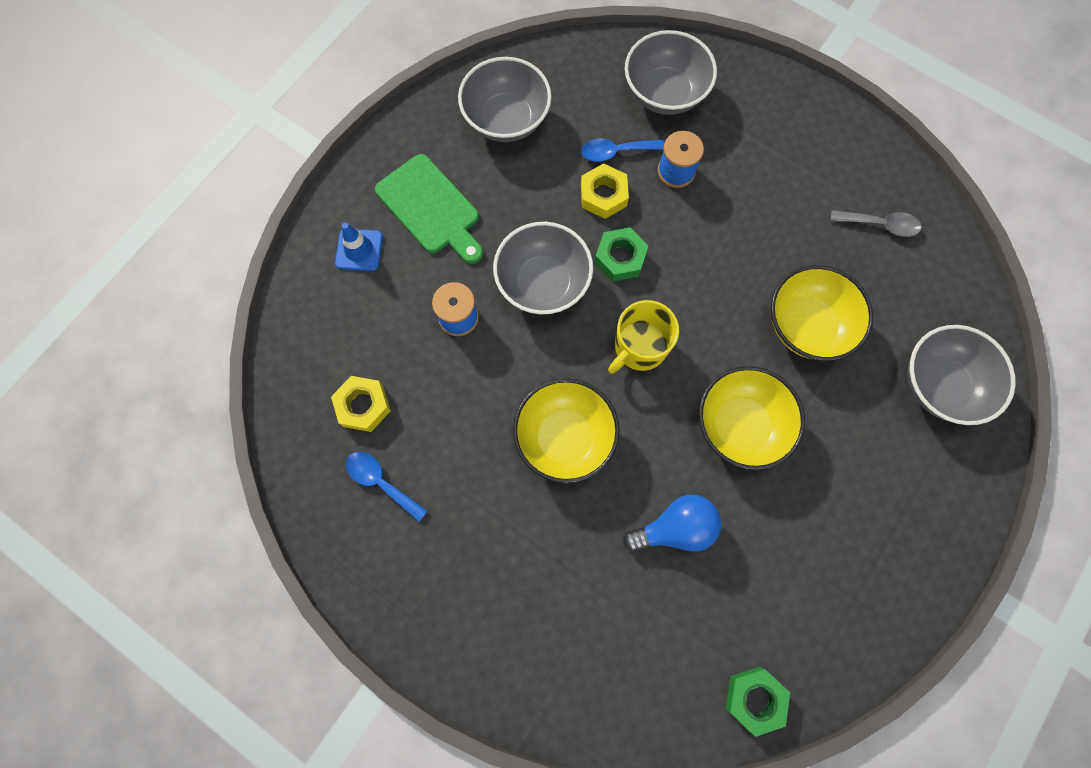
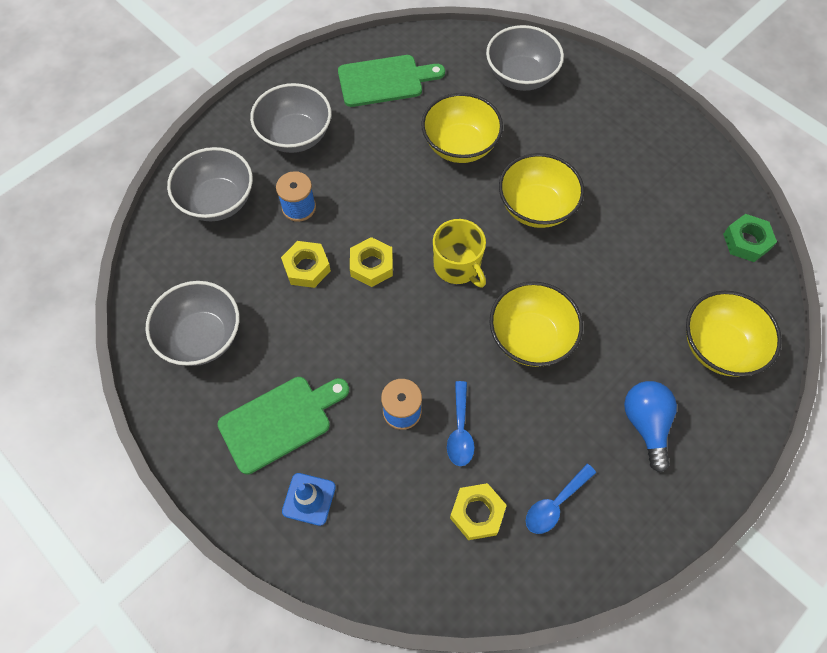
camera: 80 degrees left, 10 degrees down
grey bowl [493,222,593,314] -> grey bowl moved to [250,83,331,153]
blue spoon [581,138,665,162] -> blue spoon moved to [447,381,475,466]
green nut [595,227,648,282] -> yellow nut [350,237,393,287]
blue light bulb [623,495,722,552] -> blue light bulb moved to [624,381,677,472]
grey spoon [830,210,922,237] -> green cutting board [338,55,445,107]
none -> yellow bowl [686,291,782,377]

